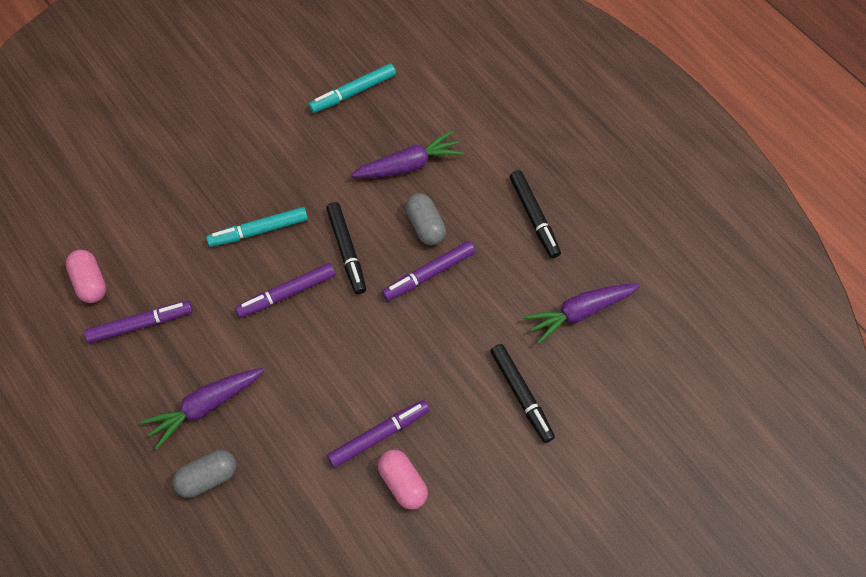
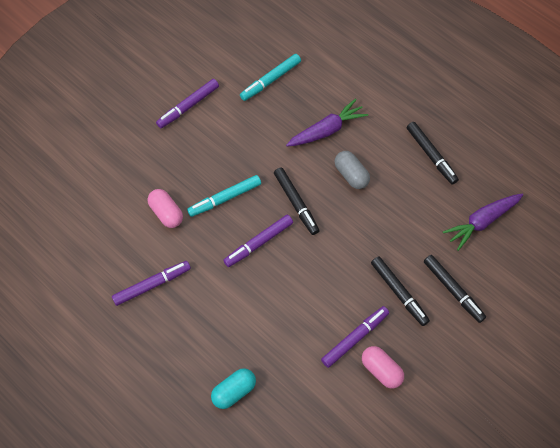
camera: 10 degrees left, 0 degrees up
pink capsule [65,250,106,303] -> pink capsule moved to [148,189,183,228]
purple carrot [141,368,264,449] -> none
grey capsule [173,450,236,498] -> turquoise capsule [211,368,256,409]
purple marker [382,241,475,301] -> purple marker moved to [156,79,219,128]
none -> black marker [371,256,430,326]

